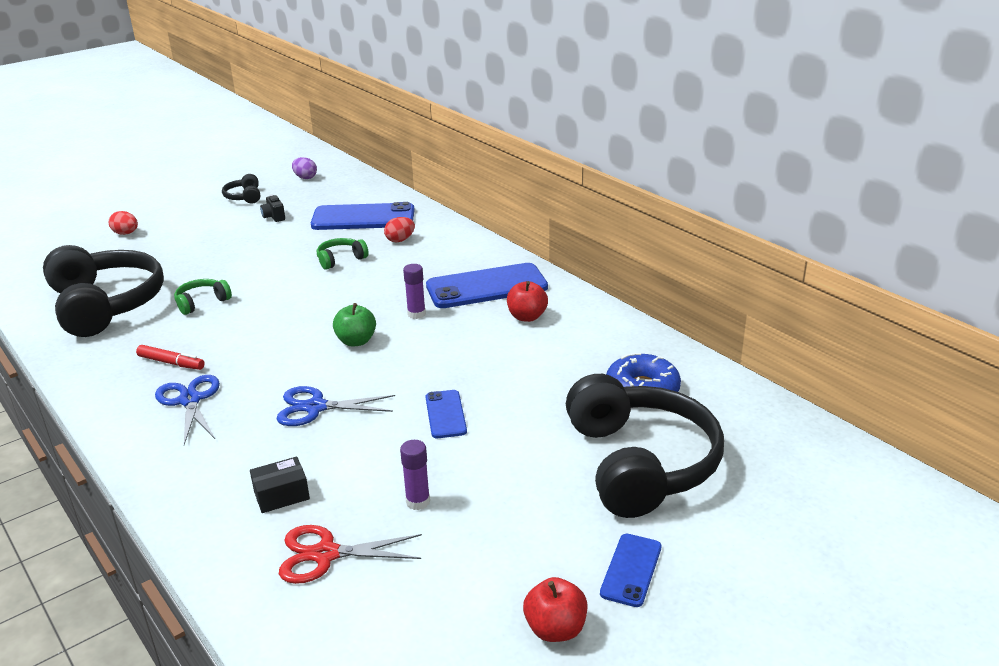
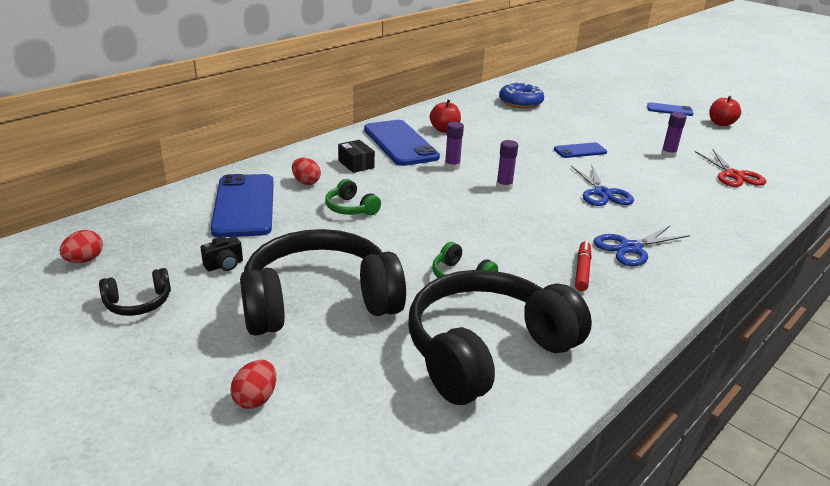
camera: 100 degrees left, 0 degrees up
black box [250,457,310,513] -> black box moved to [338,140,375,173]
purple egg [292,157,317,179] -> red egg [59,230,103,263]
green apple [333,303,376,346] -> purple glue stick [496,140,518,191]
black headphones [566,374,724,518] -> black headphones moved to [240,229,406,336]

